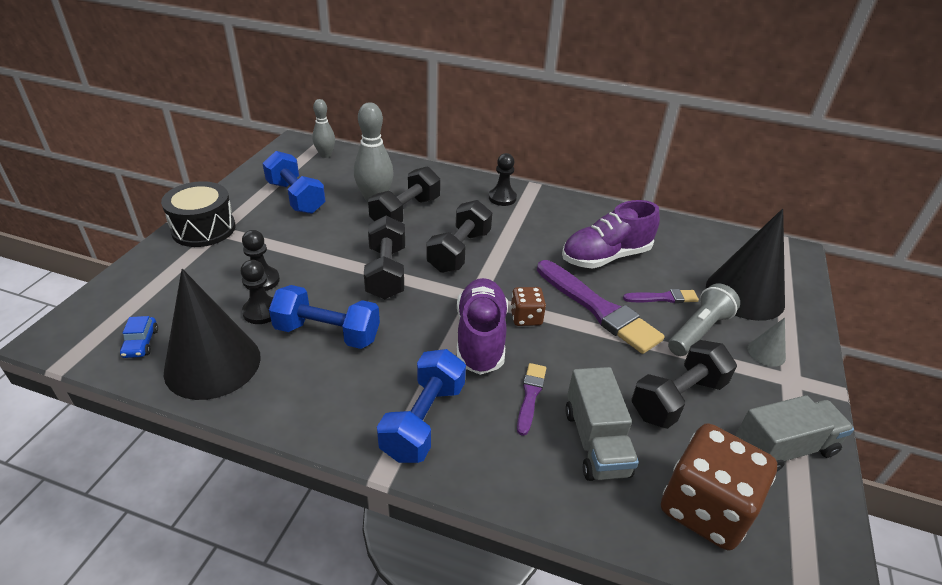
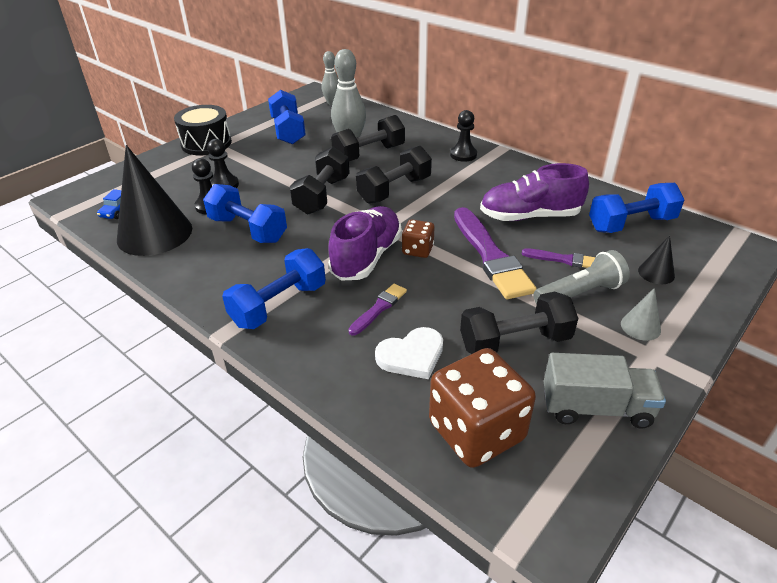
camera: 25 degrees right, 0 degrees up
grey truck [565,367,639,481] -> white heart [375,327,443,379]
black cone [706,209,785,321] -> black cone [638,235,675,284], size x0.43
none -> blue dumbbell [589,183,685,233]

